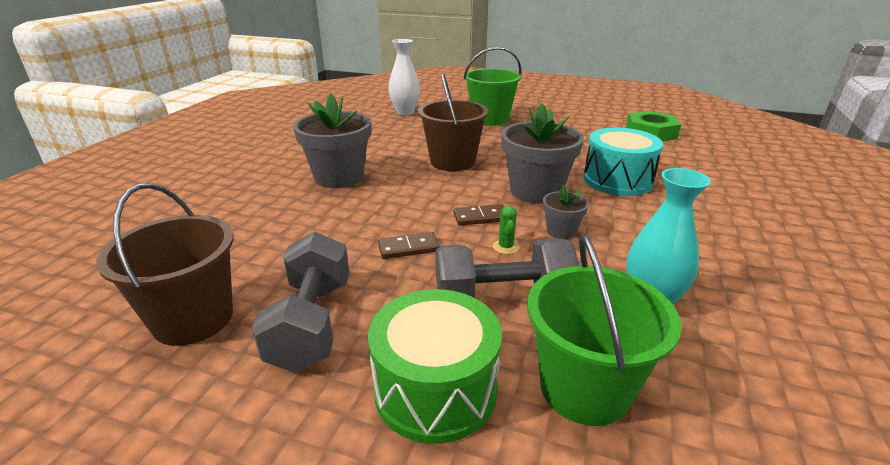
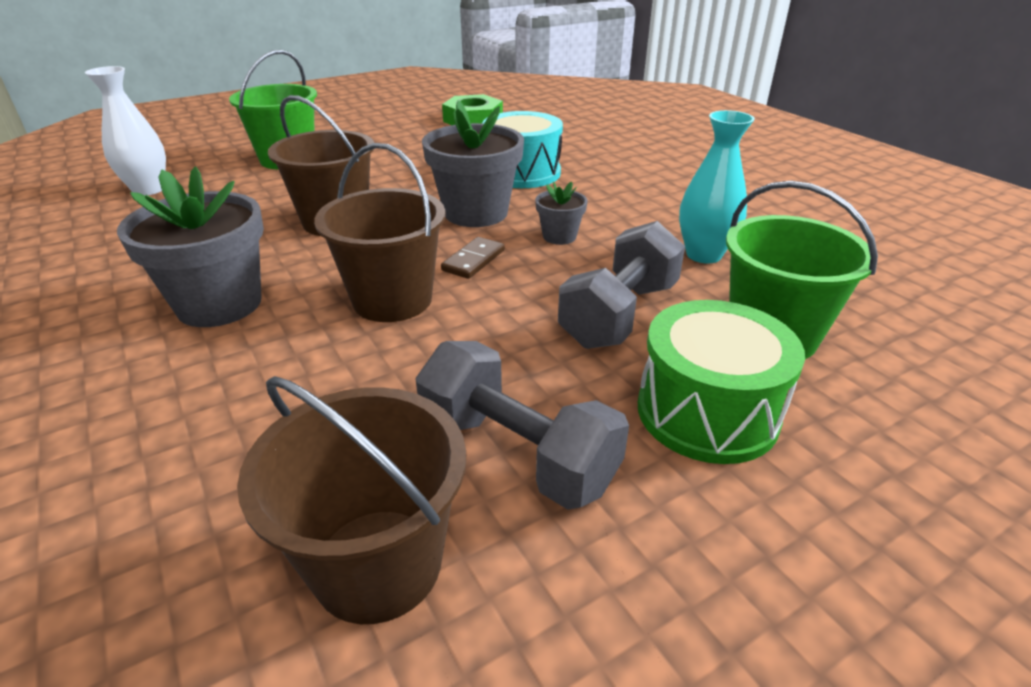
camera: 50 degrees left, 5 degrees up
brown domino [378,232,440,259] -> none
green cactus [493,206,519,254] -> none
none -> brown bucket [314,143,446,322]

